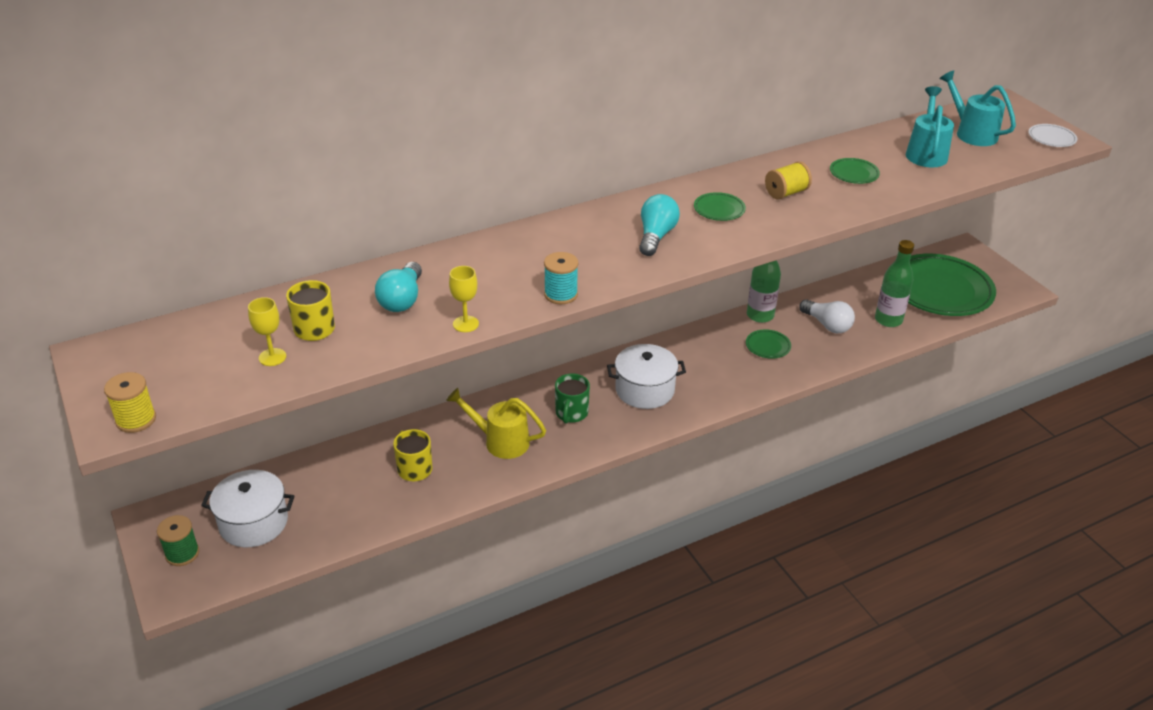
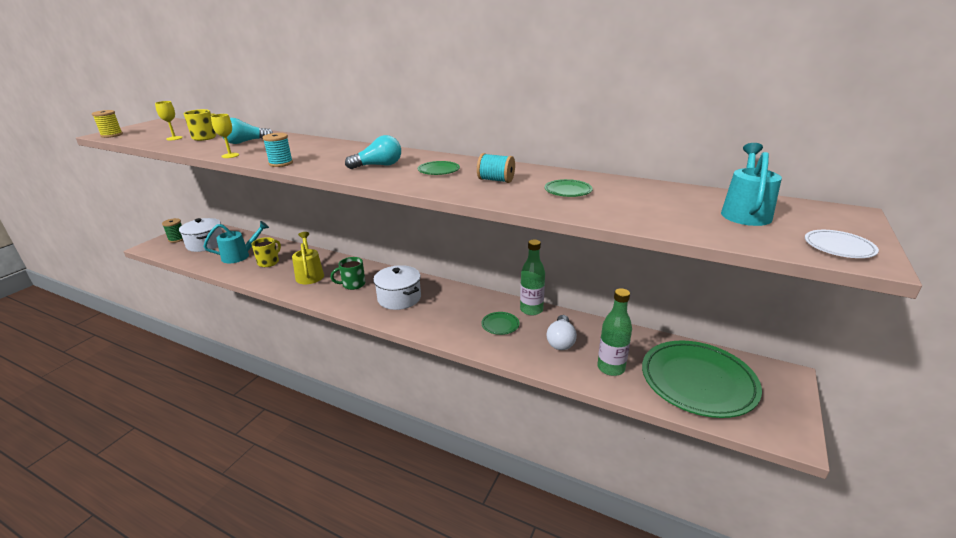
camera: 55 degrees right, 10 degrees down
yellow spool [765,161,812,199] -> turquoise spool [477,153,515,183]
turquoise watering can [906,86,954,168] -> turquoise watering can moved to [203,221,269,263]

